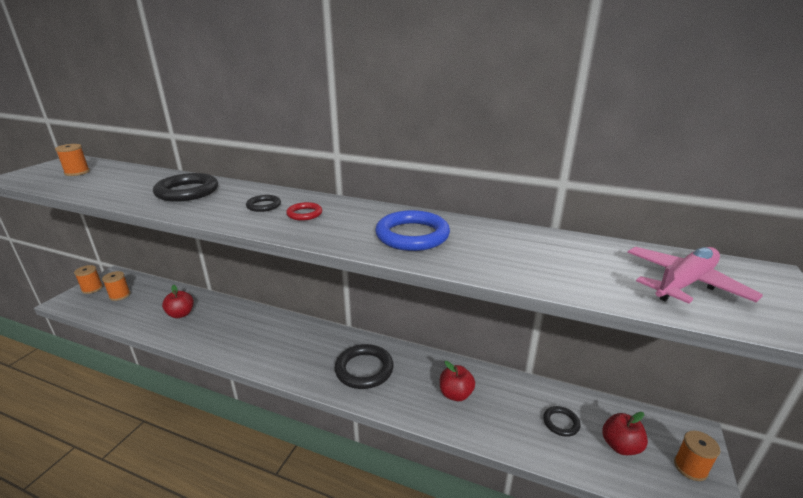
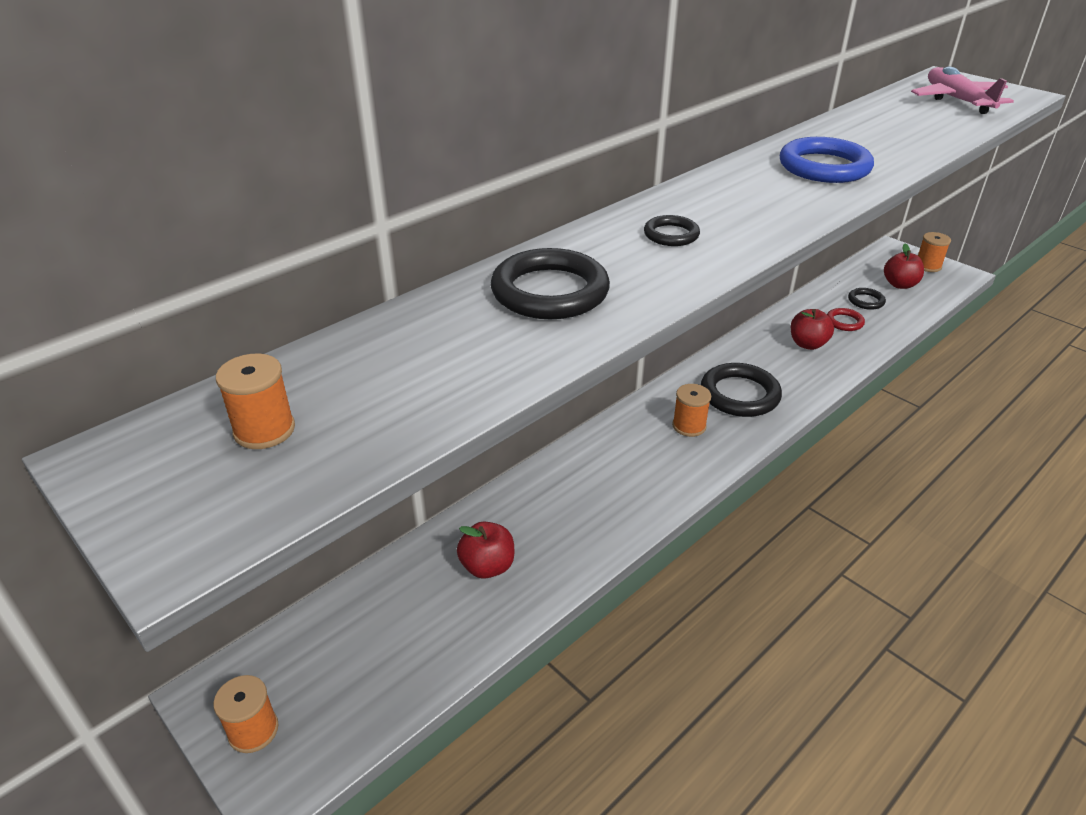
camera: 65 degrees left, 10 degrees up
orange spool [102,271,130,301] -> orange spool moved to [672,384,711,437]
red ring [286,202,322,221] -> red ring moved to [827,308,865,331]

